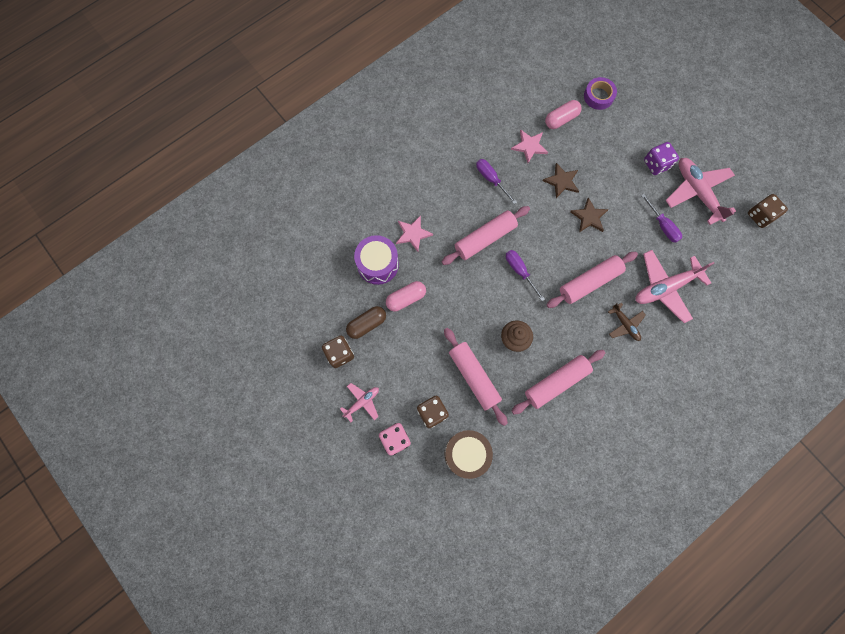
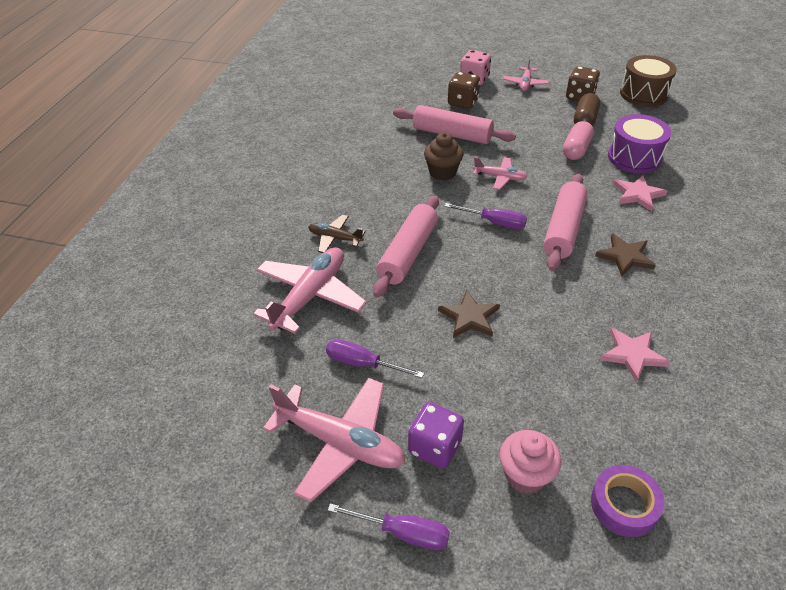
camera: 145 degrees right, 30 degrees down
brown drum [444,430,493,479] -> brown drum moved to [620,55,677,107]
purple screwdriver [476,159,517,204] -> purple screwdriver moved to [328,503,450,550]
pink rolling pin [512,350,605,415] -> none
brown star [542,163,579,198] -> brown star moved to [595,233,656,276]
pink capsule [545,100,582,129] -> none
brown dice [748,194,788,228] -> none
none -> pink plane [473,157,527,190]
none -> pink cupcake [499,430,561,494]

